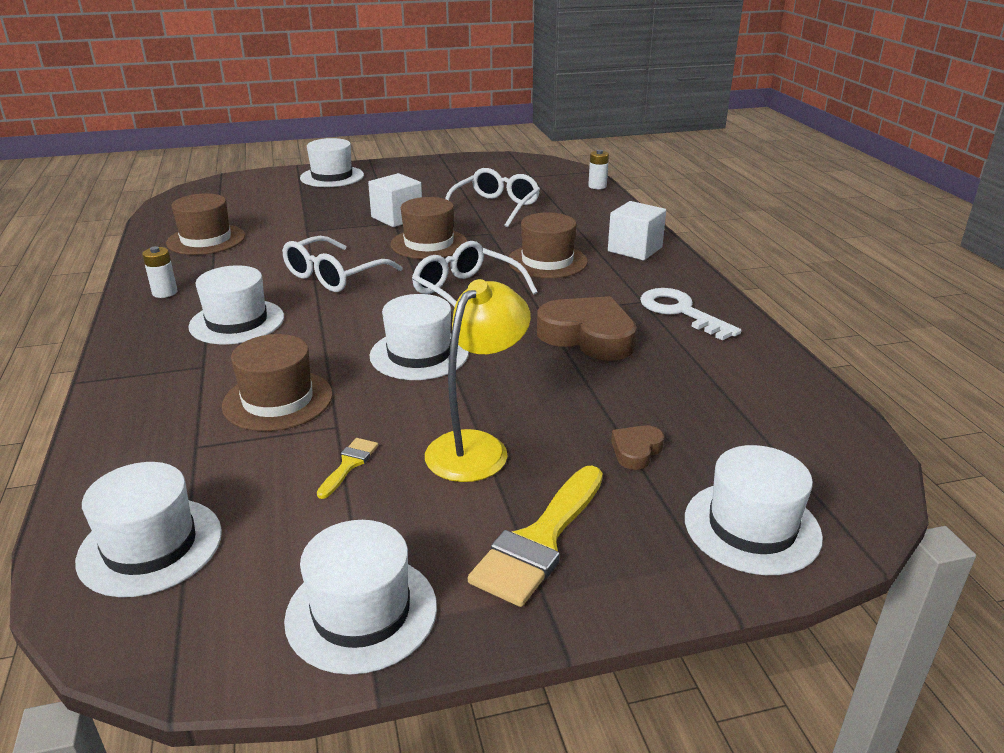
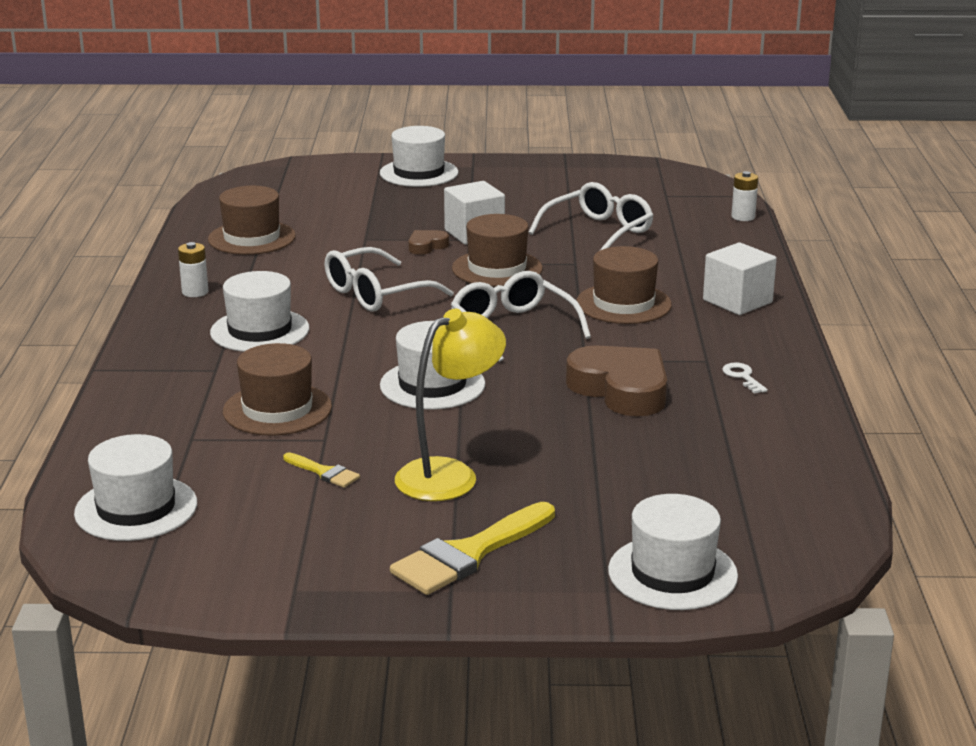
camera: 15 degrees right, 5 degrees down
white hat [284,520,437,675] -> none
yellow brush [317,438,378,499] -> yellow brush turned 90 degrees clockwise [283,452,360,488]
brown heart [611,425,664,470] -> brown heart moved to [408,230,449,255]
white key [640,288,741,341] -> white key [722,363,768,394], size x0.49

